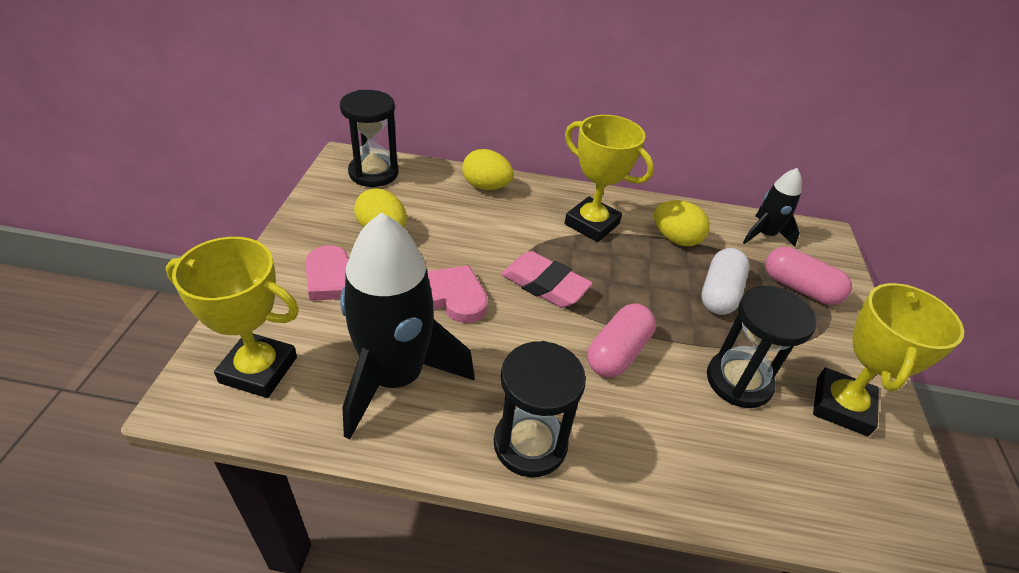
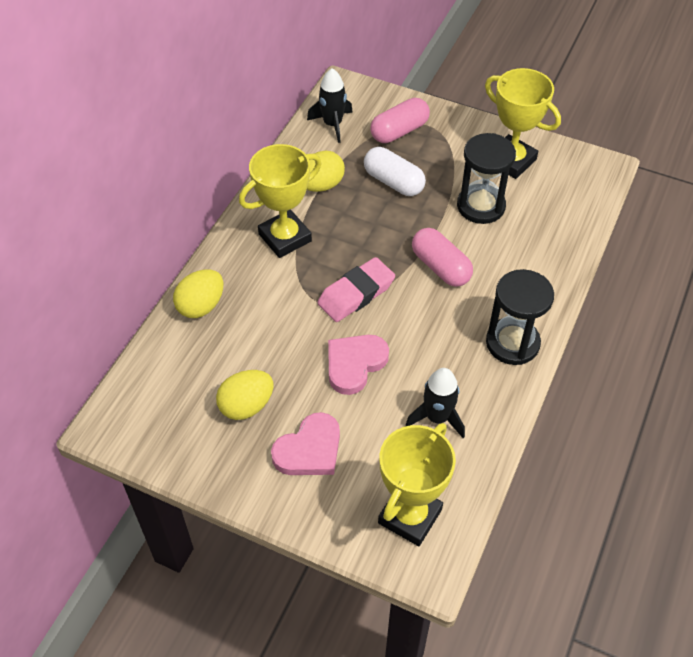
camera: 70 degrees left, 10 degrees up
black hourglass [340,90,399,187] -> none
black rocket [340,213,475,440] -> black rocket [405,368,465,438], size x0.52

